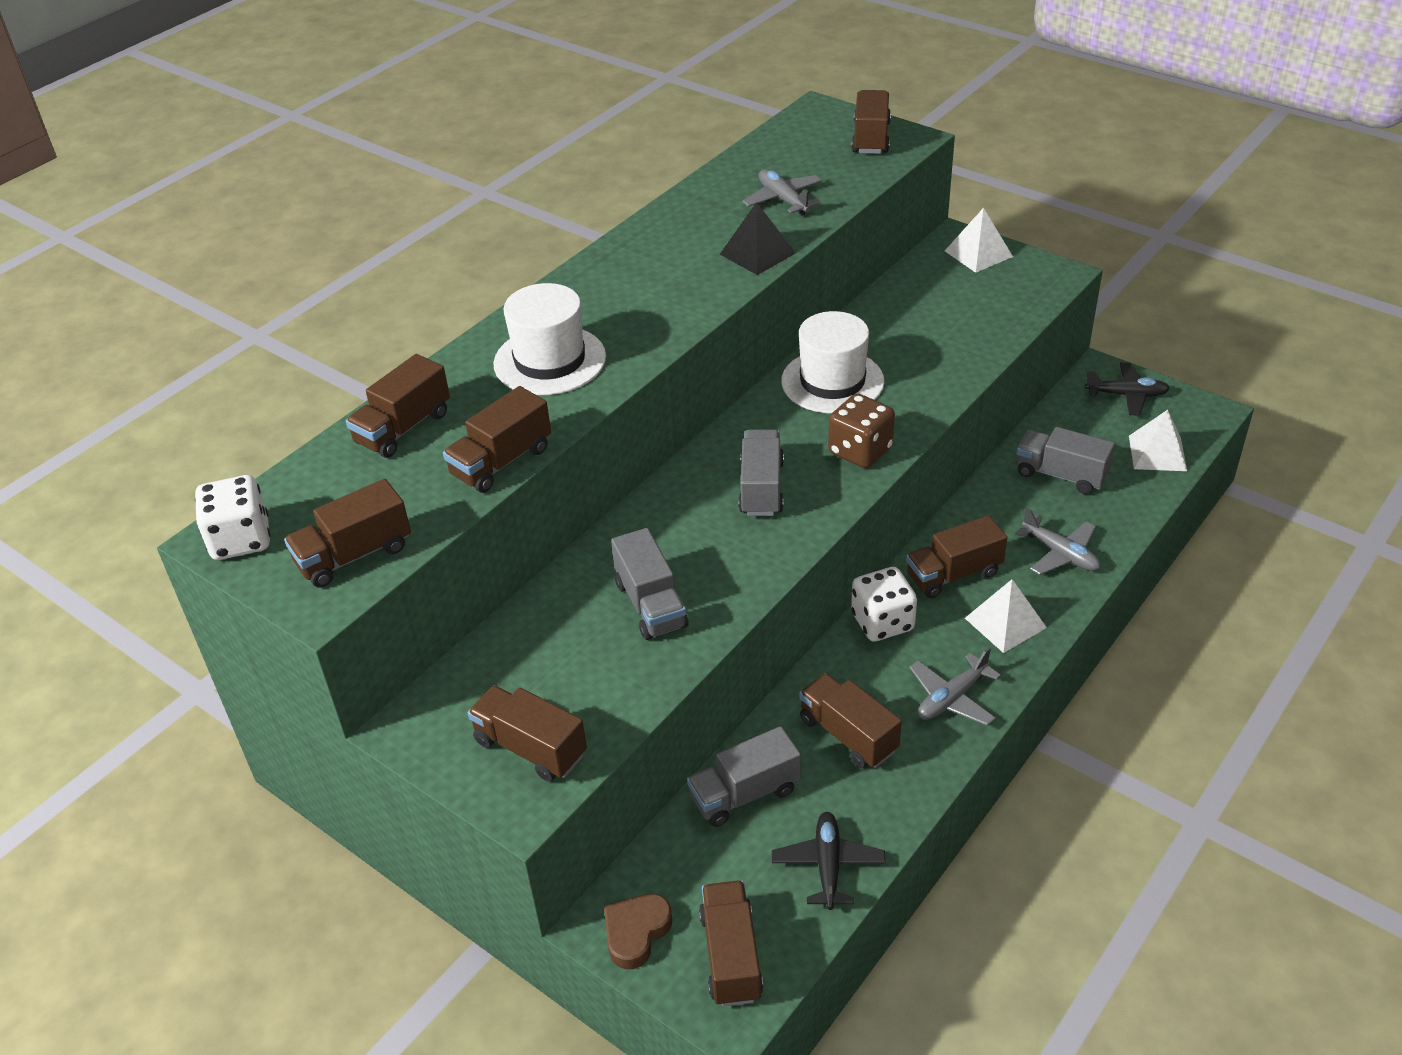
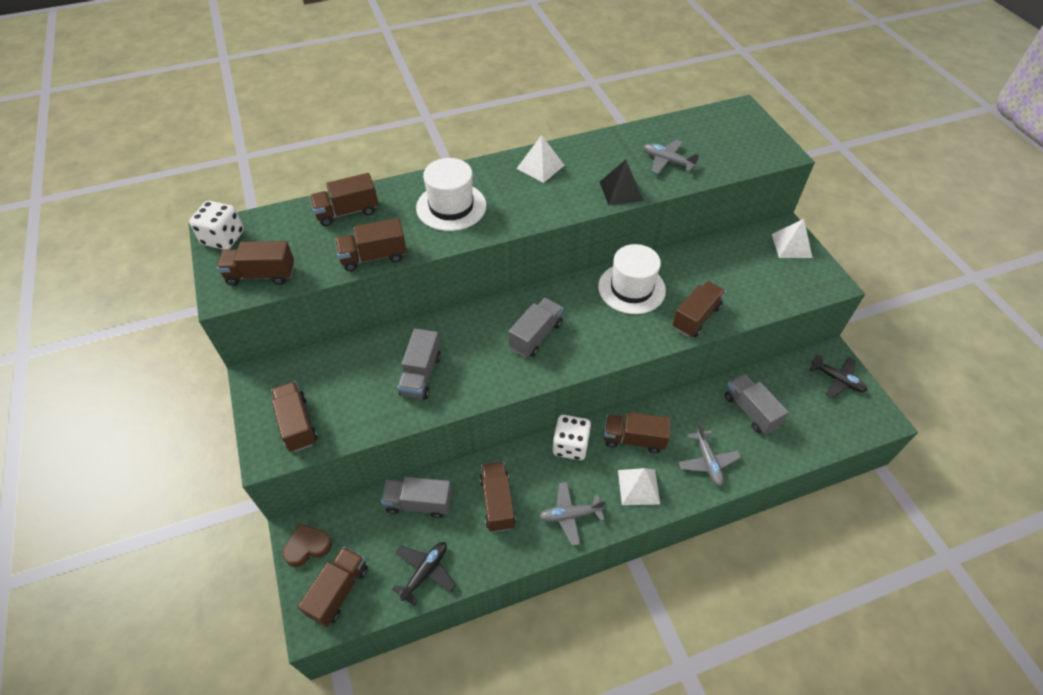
camera: 30 degrees right, 10 degrees up
grey plane [742,169,822,216] -> grey plane turned 60 degrees counterclockwise [643,140,699,174]
brown dice [828,393,895,468] -> none
brown truck [852,90,891,154] -> brown truck moved to [672,281,726,337]
white pyramid [1129,410,1187,471] -> white pyramid moved to [516,135,565,183]

